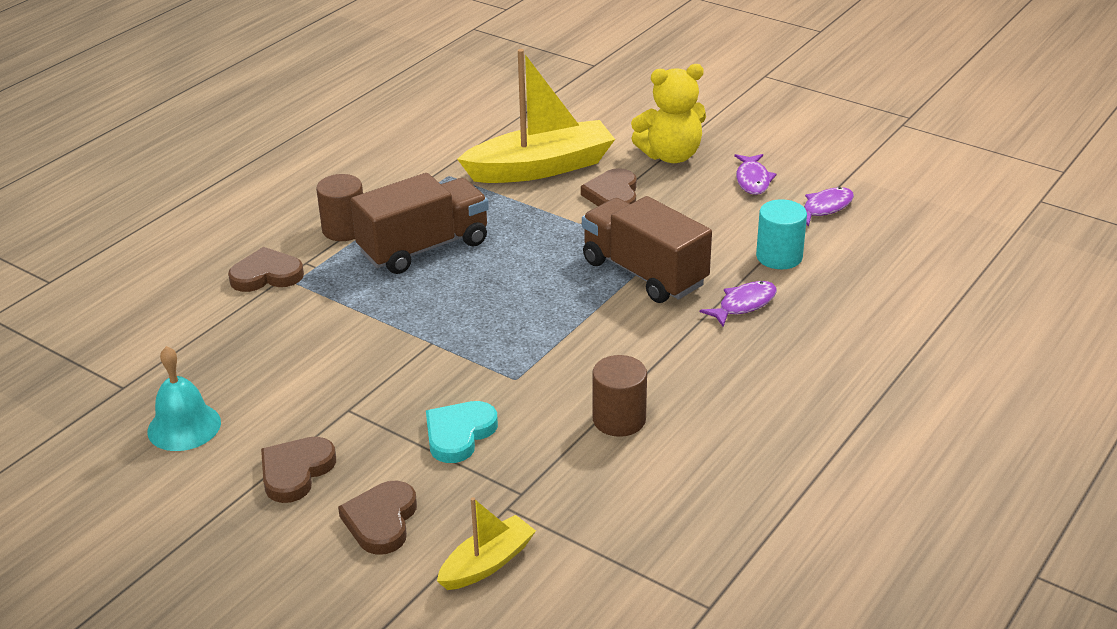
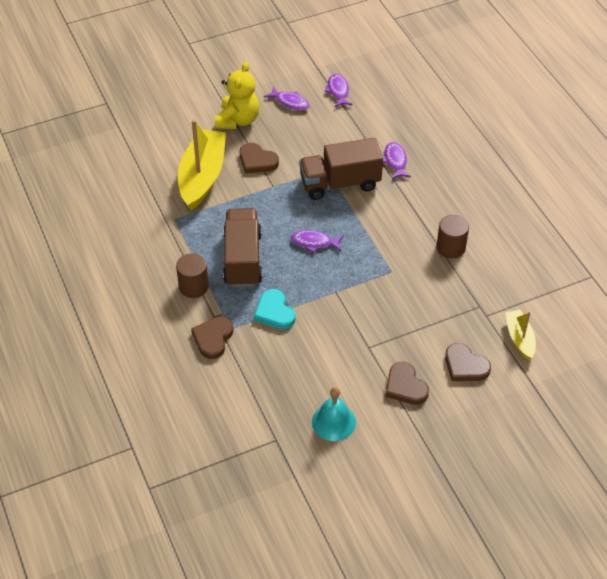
camera: 60 degrees left, 15 degrees up
turquoise heart [426,401,498,463] -> turquoise heart moved to [254,289,296,329]
turquoise cylinder [756,199,807,269] -> none
none -> purple fish [291,230,343,253]

